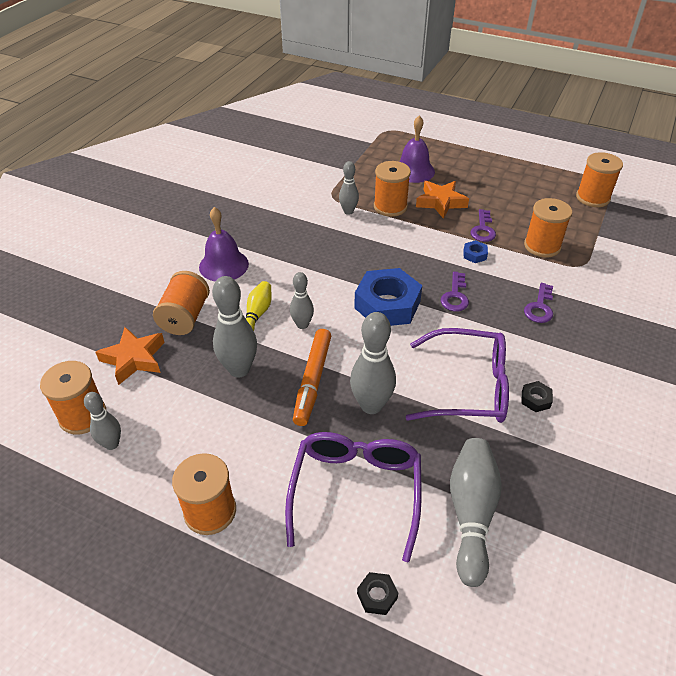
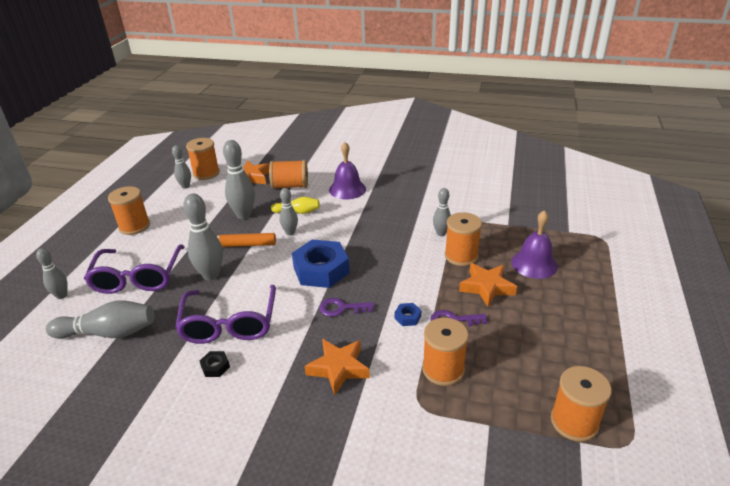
camera: 80 degrees right, 10 degrees down
purple glasses [285,432,422,562] -> purple glasses turned 90 degrees clockwise [84,244,185,294]
black nut [357,572,398,615] -> grey bowling pin [36,248,68,299]
purple key [524,283,553,323] -> orange star [304,339,370,395]

